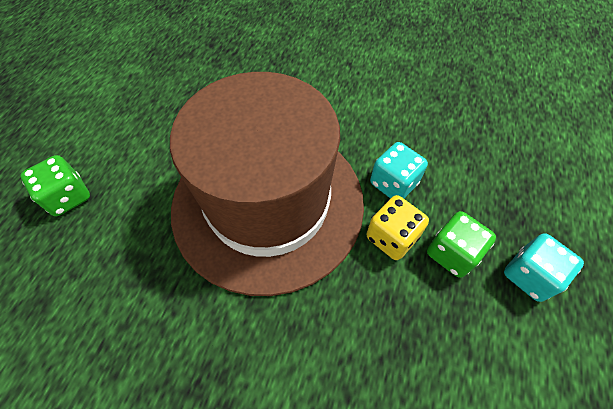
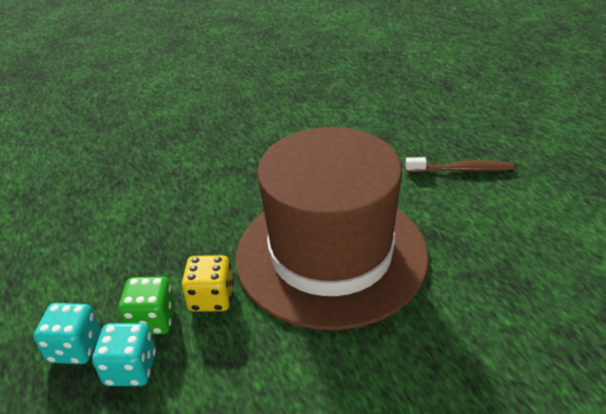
camera: 140 degrees right, 20 degrees down
green dice [20,155,90,216] -> brown toothbrush [406,157,514,173]
turquoise dice [370,142,428,199] -> turquoise dice moved to [92,323,156,386]

